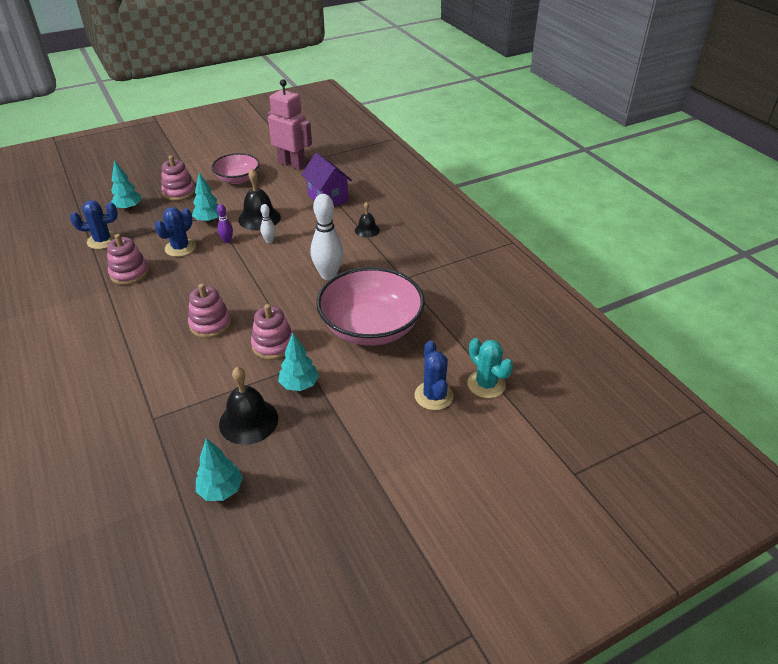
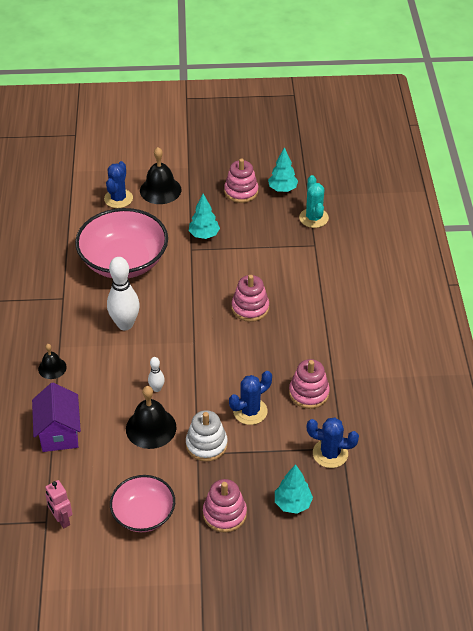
camera: 155 degrees left, 5 degrees up
turquoise tree [192,172,219,223] -> white stacking toy [186,410,228,462]
purple bowling pin [217,204,233,243] -> none
black bell [219,367,278,445] -> black bell moved to [140,147,182,204]
pink stacking toy [251,304,293,360] -> pink stacking toy moved to [224,159,258,203]
pink robot [267,79,312,170] -> pink robot [45,480,72,528], size x0.53
turquoise cactus [467,338,513,398] -> turquoise cactus moved to [299,175,329,228]

